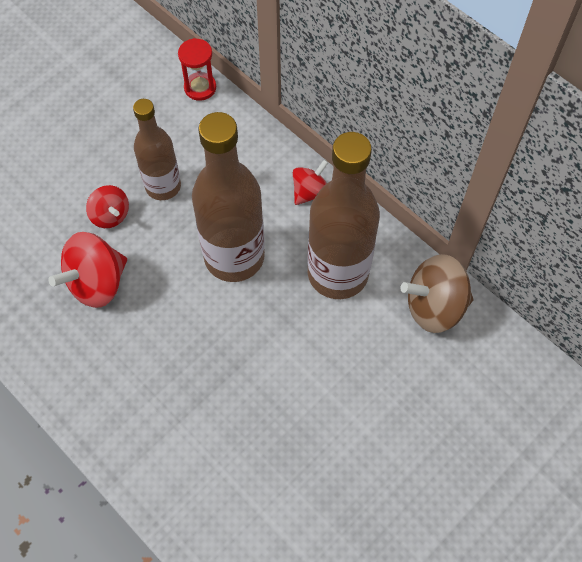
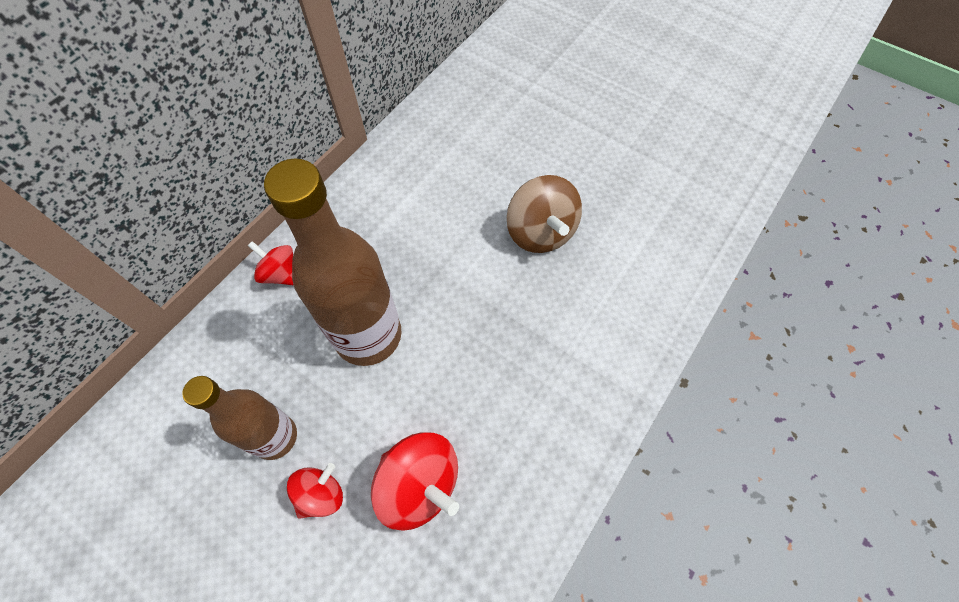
camera: 100 degrees left, 0 degrees up
red hourglass [178,38,216,101] -> none
brown bottle [307,132,380,299] -> none
brown spinning top [400,254,473,333] -> brown spinning top moved to [507,175,582,253]

